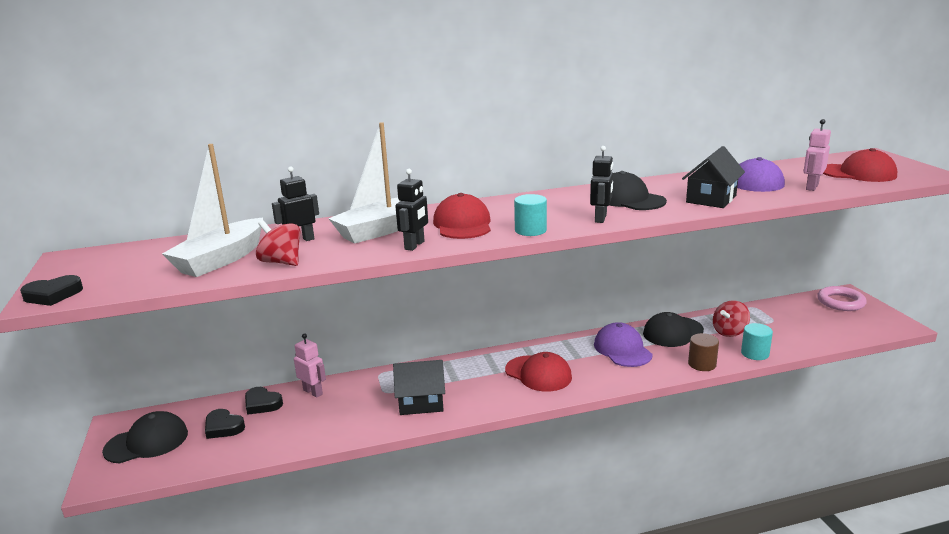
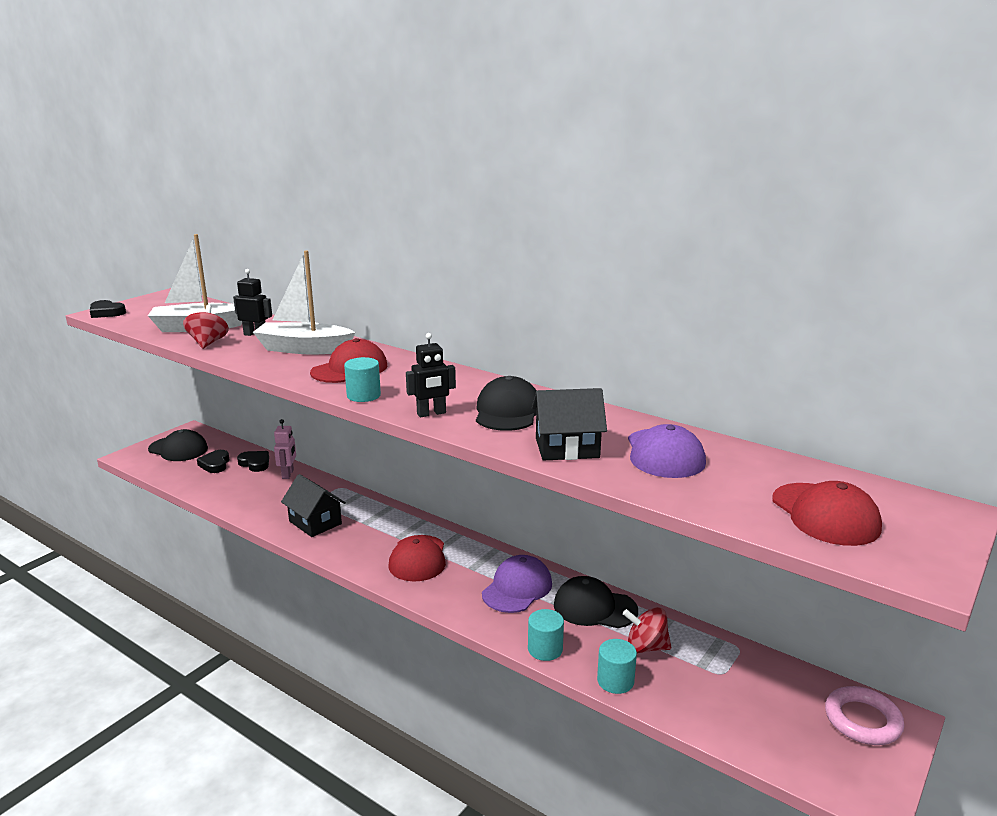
camera: 50 degrees right, 0 degrees up
black heart [245,387,283,415] -> black heart turned 135 degrees clockwise [237,451,269,472]
black robot [395,169,428,251] -> none
brown cylinder [688,333,719,371] -> turquoise cylinder [528,609,564,661]
pink robot [803,119,831,191] -> none

